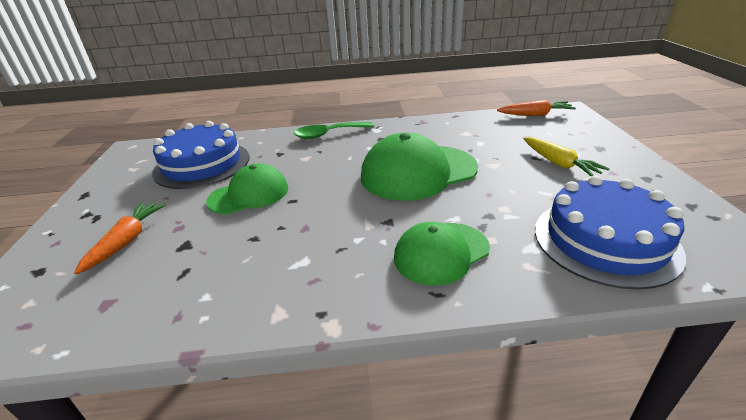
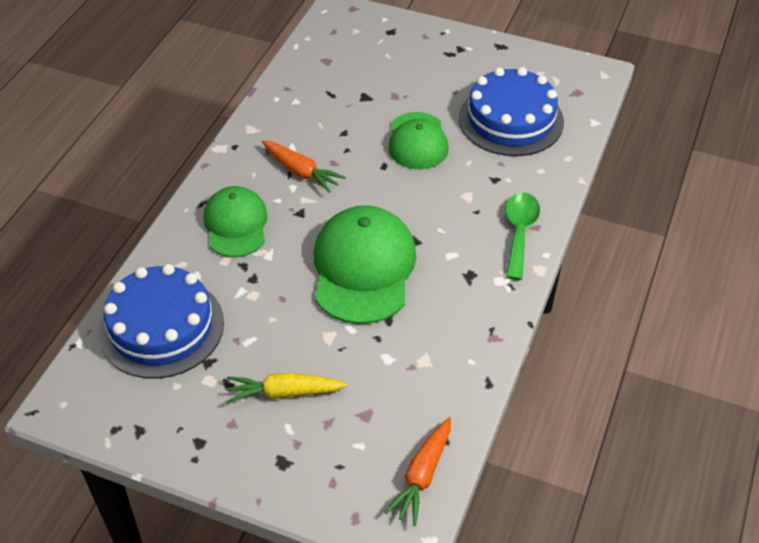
camera: 115 degrees right, 15 degrees up
orange carrot [74,202,167,274] -> orange carrot moved to [262,140,346,193]

